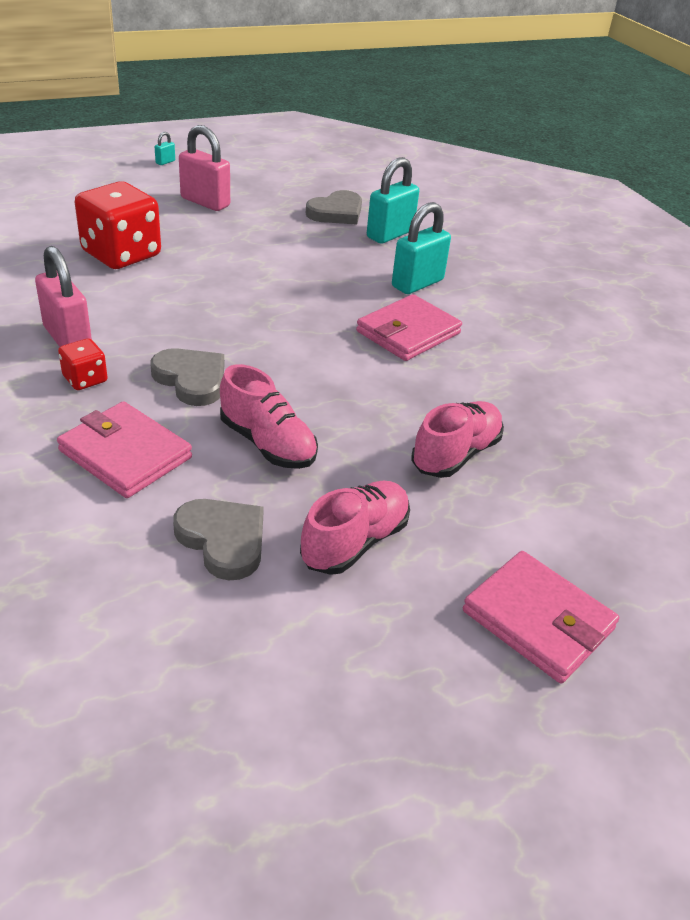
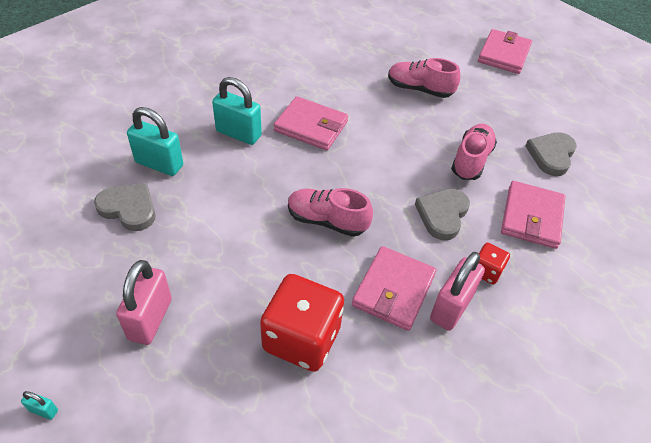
camera: 110 degrees left, 10 degrees up
pink shoe [300,481,410,575] -> pink shoe moved to [288,188,373,237]
none -> pink wallet [352,246,436,331]

